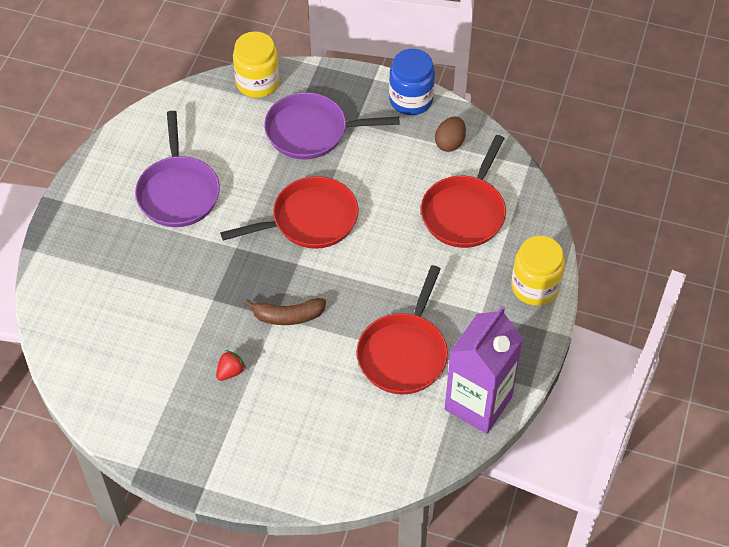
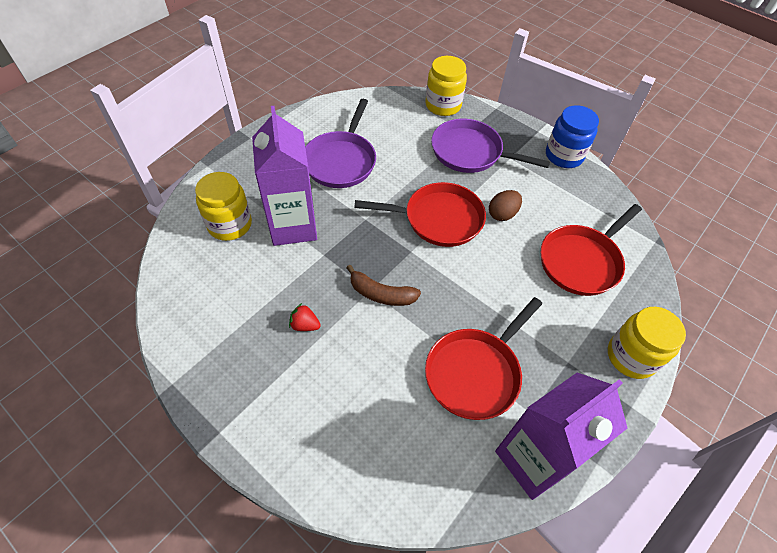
camera: 20 degrees right, 0 degrees up
red strawberry [216,350,246,381] -> red strawberry turned 135 degrees counterclockwise [289,303,321,331]
brown egg [435,116,466,152] -> brown egg moved to [489,190,522,221]
none -> yellow jar [195,172,252,241]
none -> purple carton [252,106,317,246]

